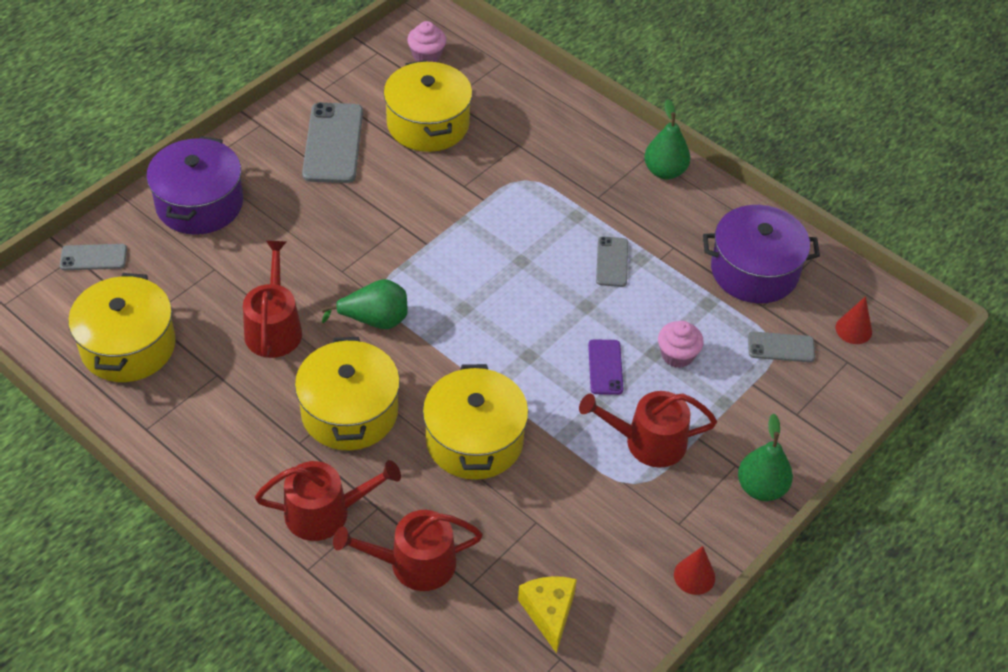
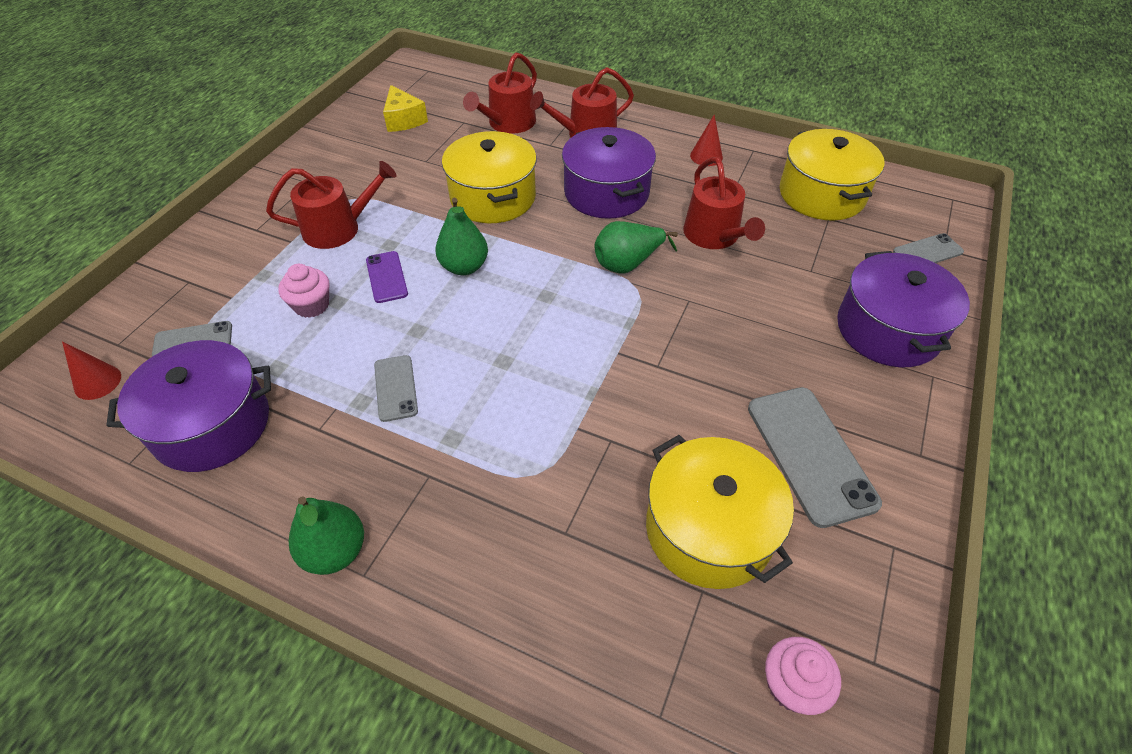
camera: 165 degrees right, 0 degrees up
yellow pot [295,337,400,450] -> purple pot [562,127,656,219]
red watering can [333,510,483,591] -> red watering can turned 150 degrees clockwise [463,52,537,134]
red cone [674,546,715,595] -> red cone moved to [690,115,723,166]
green pear [738,413,793,501] -> green pear moved to [435,198,488,275]

